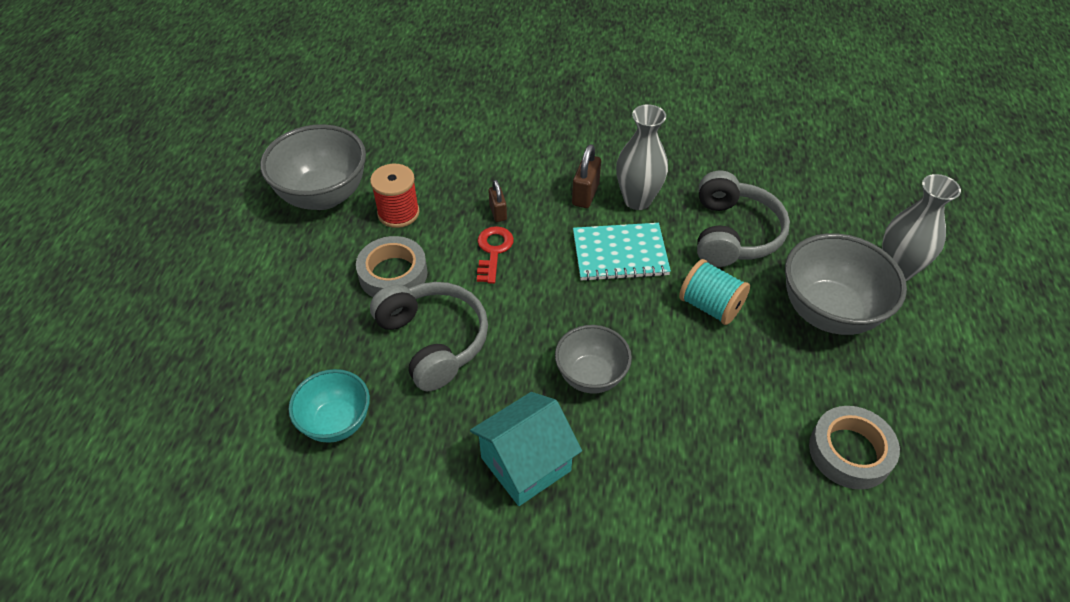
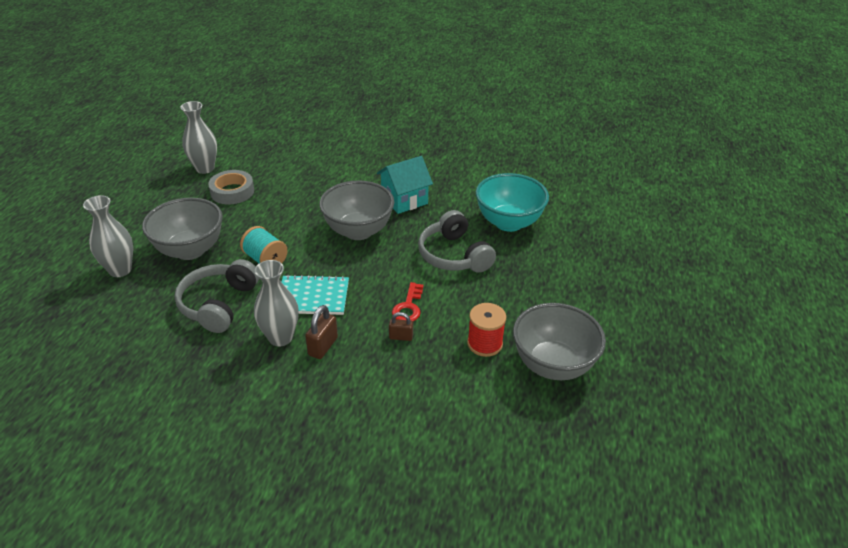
camera: 175 degrees left, 10 degrees down
turquoise bowl [289,369,370,443] -> turquoise bowl [476,173,549,232], size x1.61
grey tape [356,236,428,297] -> none
brown padlock [489,180,507,222] -> brown padlock turned 75 degrees counterclockwise [389,312,413,341]
grey bowl [555,325,632,394] -> grey bowl [319,180,394,240], size x1.61
none -> grey vase [180,101,217,174]

